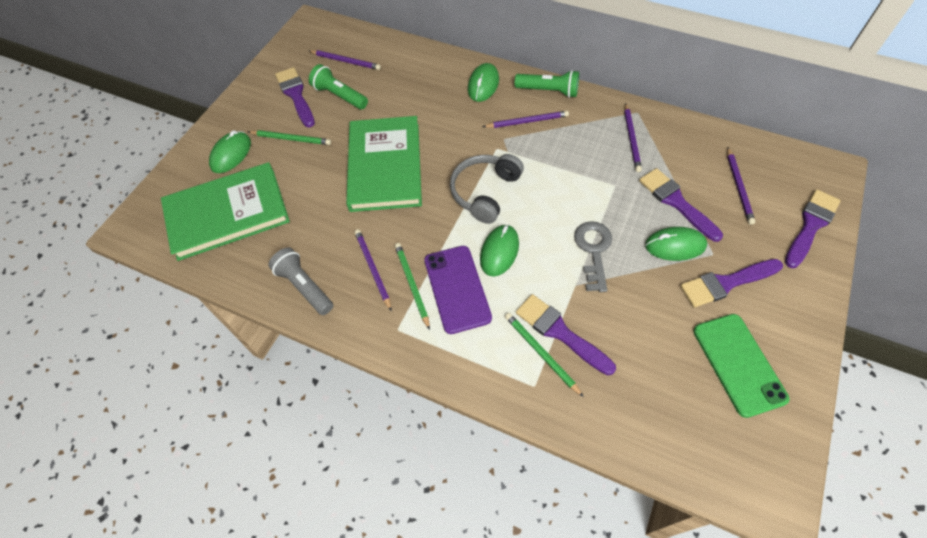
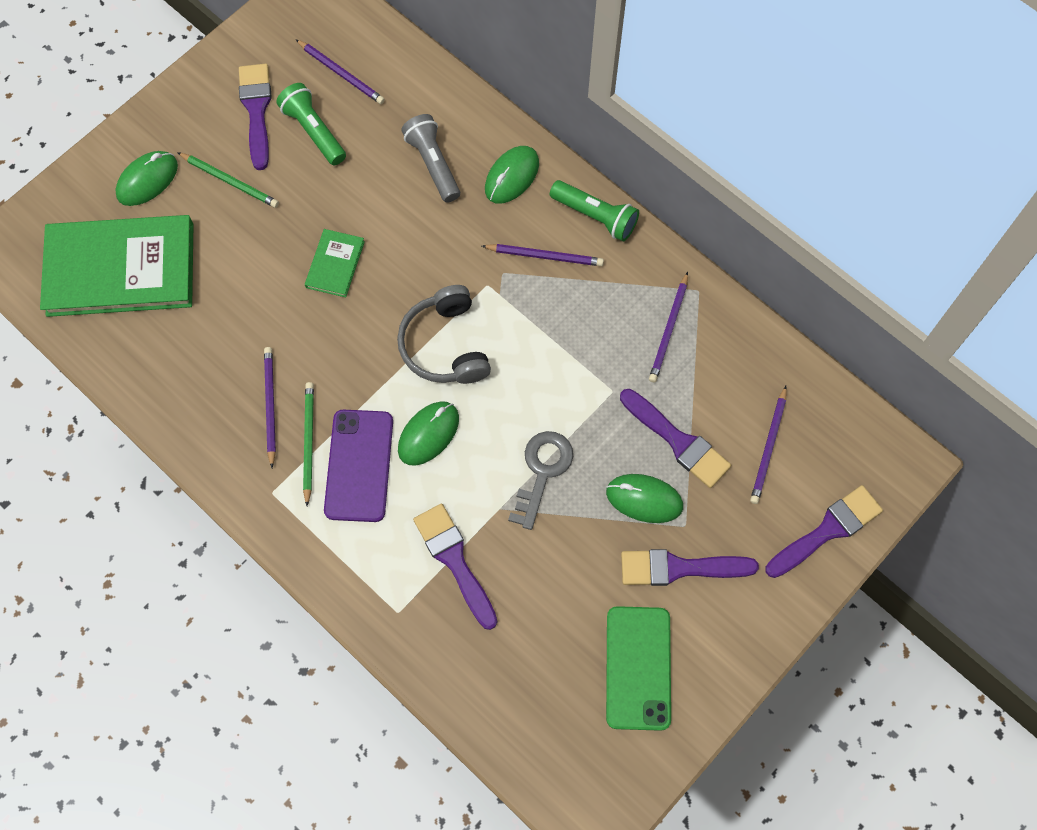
camera: 15 degrees right, 10 degrees up
grey flashlight [268,248,333,315] -> grey flashlight moved to [401,114,460,203]
green book [346,116,422,212] -> green book [305,229,365,298], size x0.45
grey headphones [450,154,524,224] -> grey headphones turned 60 degrees counterclockwise [397,285,491,384]
green pencil [505,313,584,397] -> none
purple brush [639,168,723,242] -> purple brush turned 150 degrees clockwise [620,389,731,488]

